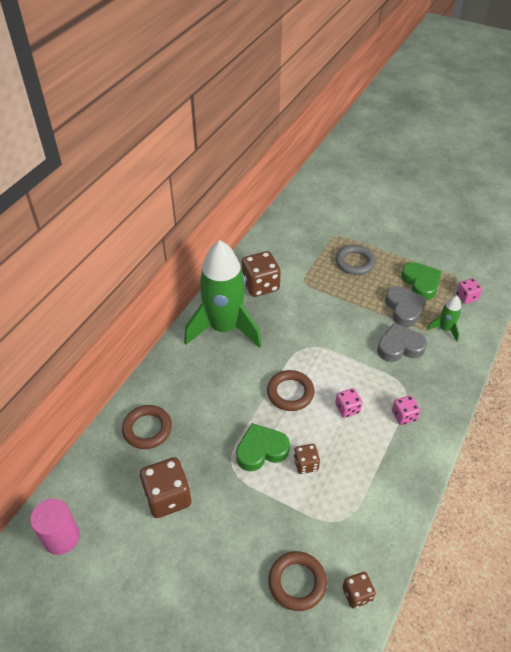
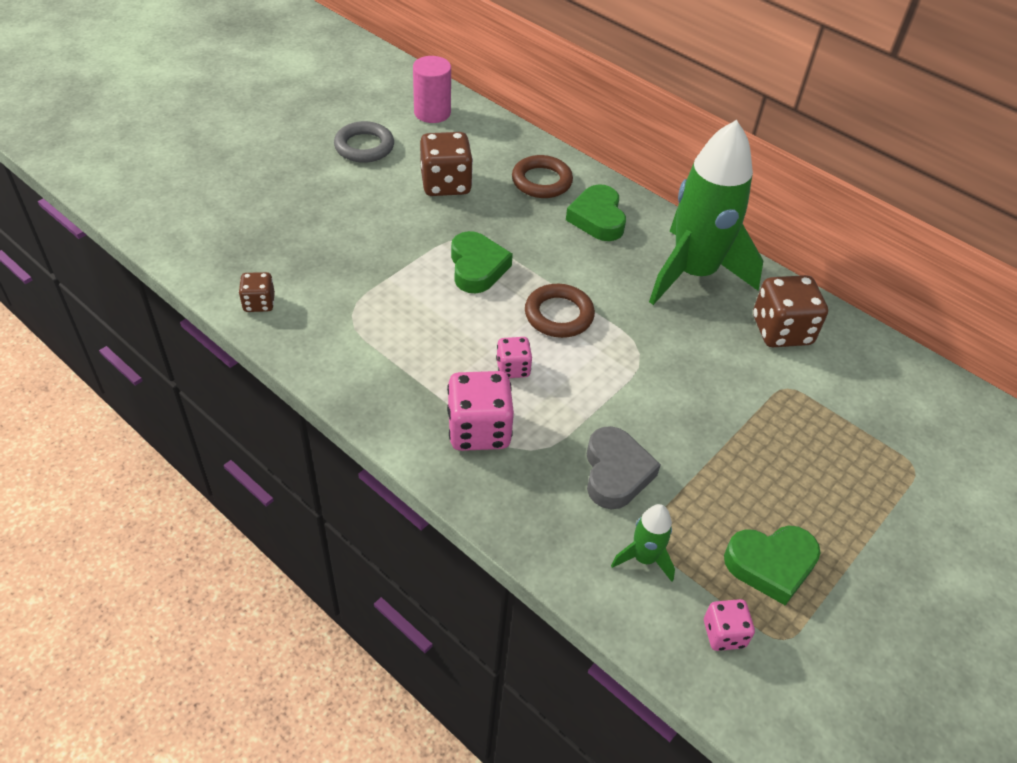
camera: 100 degrees right, 0 degrees up
brown ring [268,551,327,611] -> none
brown dice [294,444,320,474] -> none
grey ring [336,245,376,275] -> grey ring moved to [334,121,394,163]
grey heart [385,286,427,327] -> none
pink dice [392,395,420,425] -> pink dice [447,371,514,451], size x1.80
none -> green heart [566,184,626,241]

